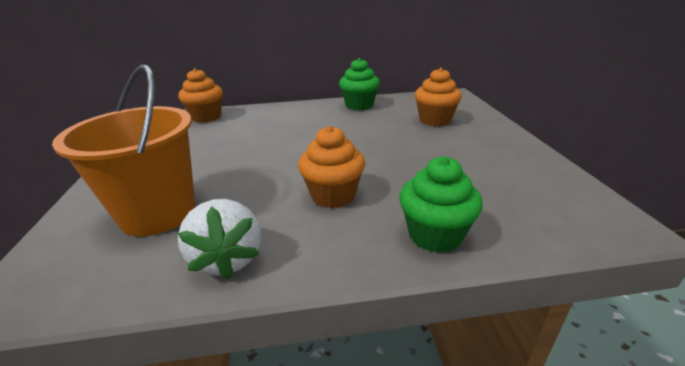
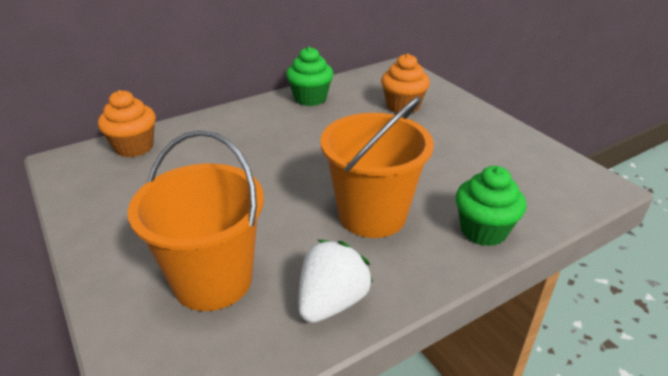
camera: 25 degrees left, 5 degrees up
white strawberry [178,199,261,279] -> white strawberry turned 105 degrees counterclockwise [298,240,373,323]
orange cupcake [298,126,365,208] -> orange bucket [320,97,434,238]

